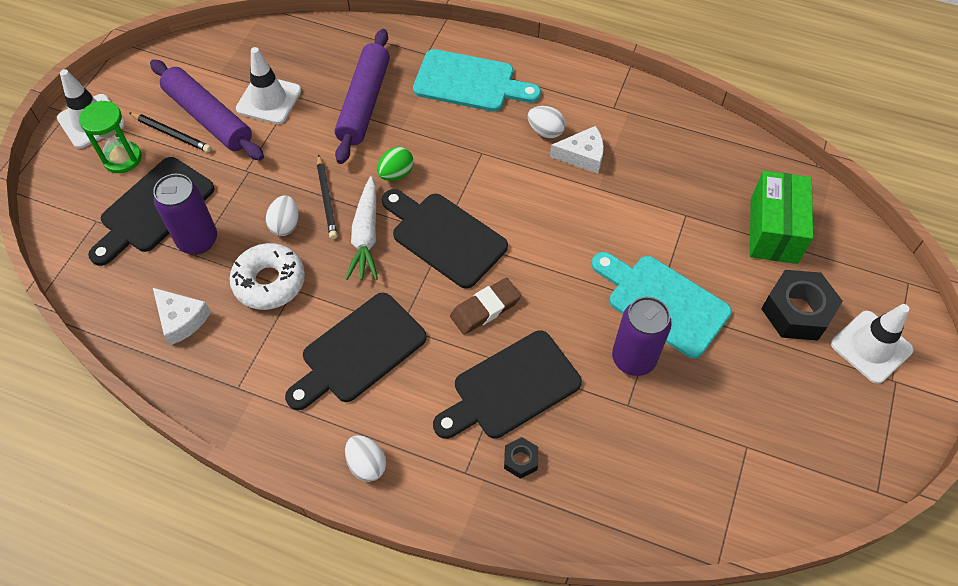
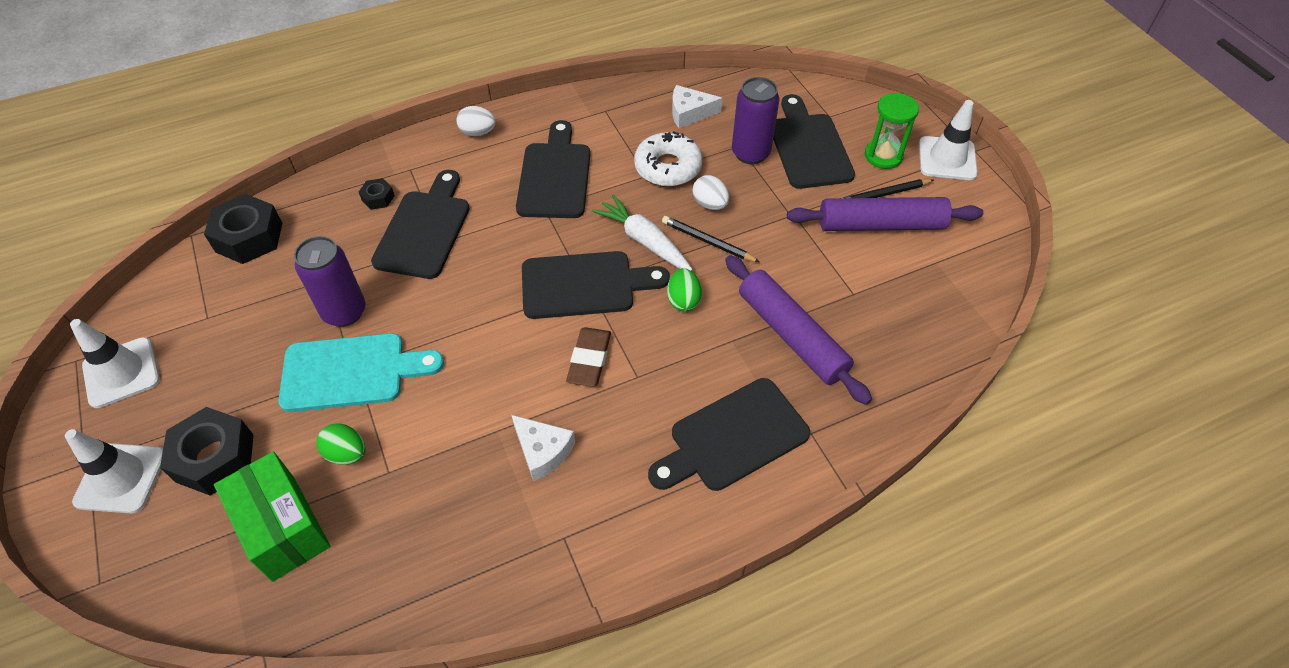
camera: 135 degrees right, 5 degrees down
white traffic cone [236,47,301,124] -> white traffic cone moved to [70,319,160,408]
turquoise cutting board [413,49,541,112] -> black cutting board [648,378,810,491]
brown eraser [450,278,521,335] -> brown eraser moved to [566,327,611,387]
white egg [528,106,566,138] -> none
white cheese [550,126,604,173] -> white cheese turned 90 degrees counterclockwise [511,415,575,482]
none -> black nut [204,194,282,264]
none -> green egg [316,423,366,465]

